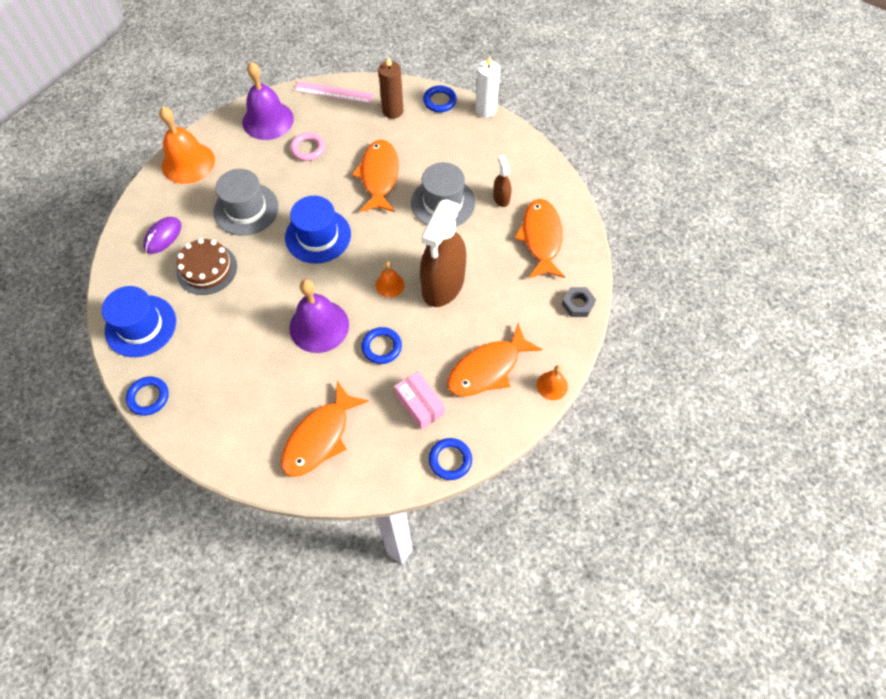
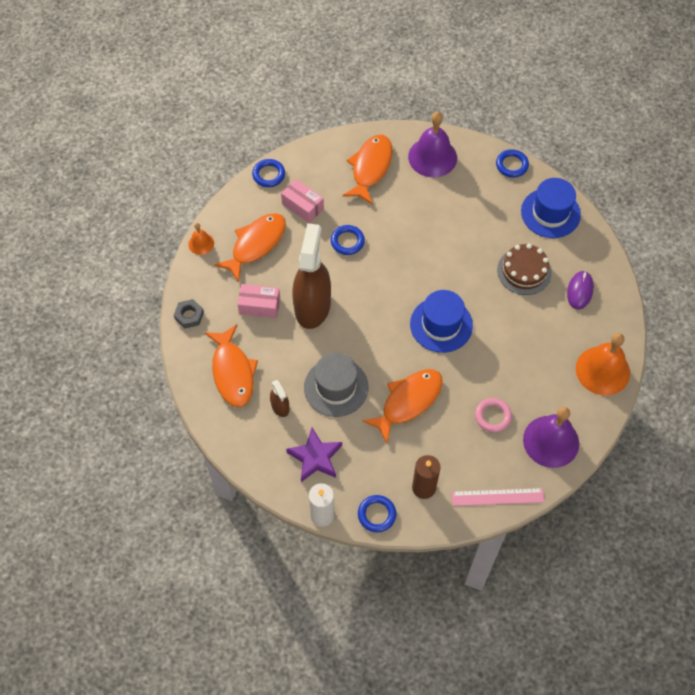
camera: 165 degrees right, 0 degrees up
grey hat [214,169,279,236] -> none
purple bell [290,279,349,353] -> purple bell moved to [408,112,457,177]
orange fish [352,140,399,212] -> orange fish turned 120 degrees counterclockwise [362,369,443,443]
orange bell [376,261,405,298] -> none
none -> pink box [237,284,280,318]
none -> purple star [286,428,342,482]

